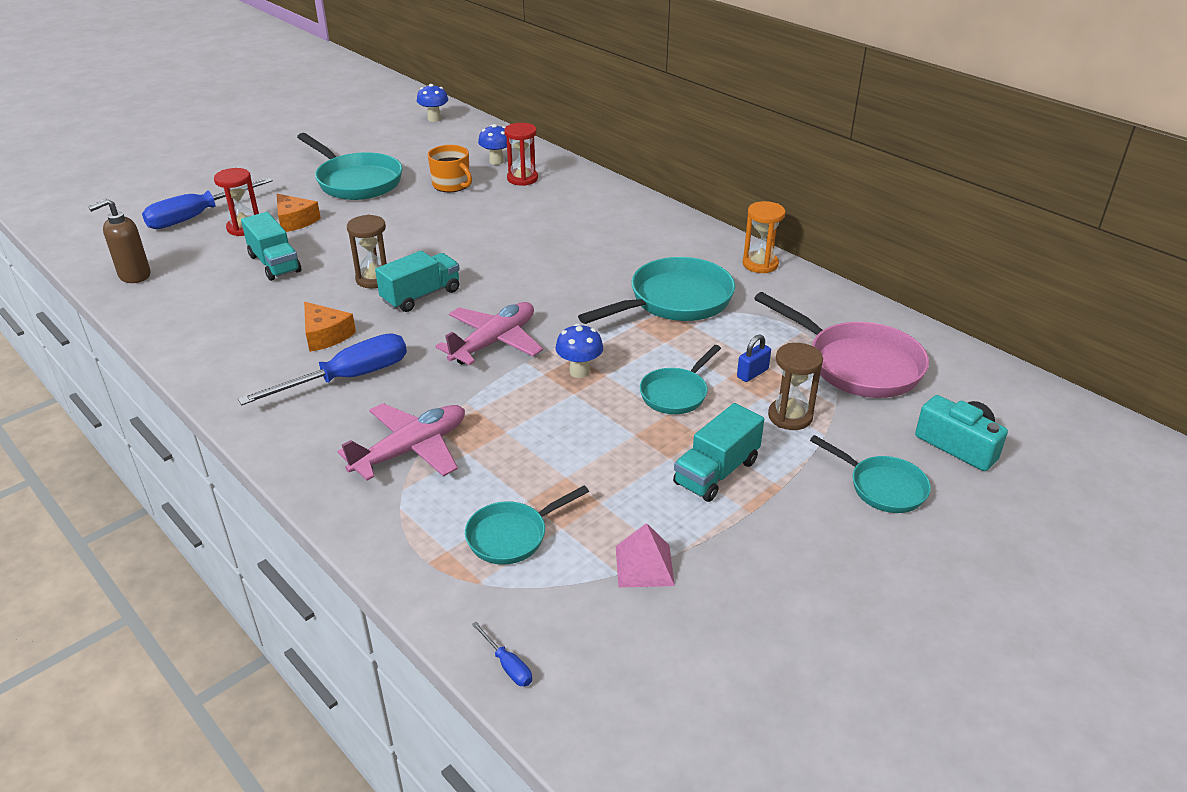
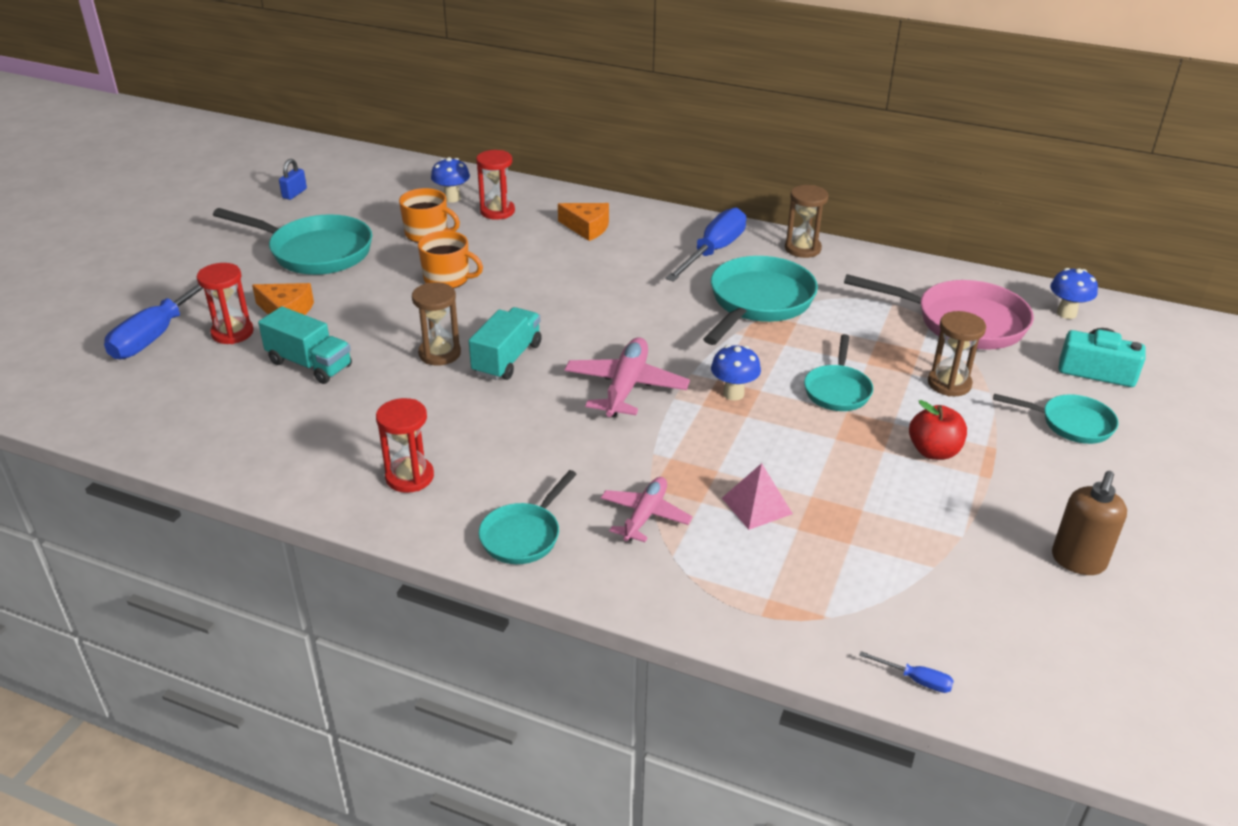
camera: 25 degrees left, 0 degrees up
brown soap dispenser [88,199,151,283] -> brown soap dispenser moved to [1052,471,1127,575]
blue screwdriver [238,333,407,405] -> blue screwdriver moved to [666,207,746,282]
orange cheese [304,302,356,352] -> orange cheese moved to [558,203,609,241]
pink plane [338,403,465,481] -> pink plane [601,477,693,542], size x0.66
blue mushroom [417,84,448,122] -> blue mushroom moved to [1050,268,1098,319]
turquoise pan [465,486,589,565] -> turquoise pan moved to [479,470,577,564]
pink pyramid [616,523,675,588] -> pink pyramid moved to [722,463,793,530]
turquoise truck [673,403,764,502] -> red apple [909,400,967,460]
blue padlock [737,335,771,382] -> blue padlock moved to [279,159,307,200]
orange hourglass [743,201,785,273] -> brown hourglass [785,185,829,258]
none -> red hourglass [376,398,434,493]
none -> orange mug [418,231,483,288]

